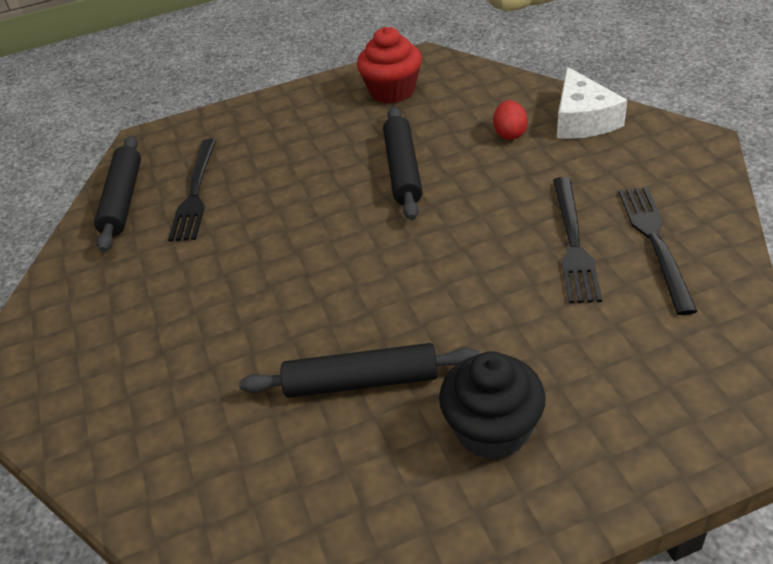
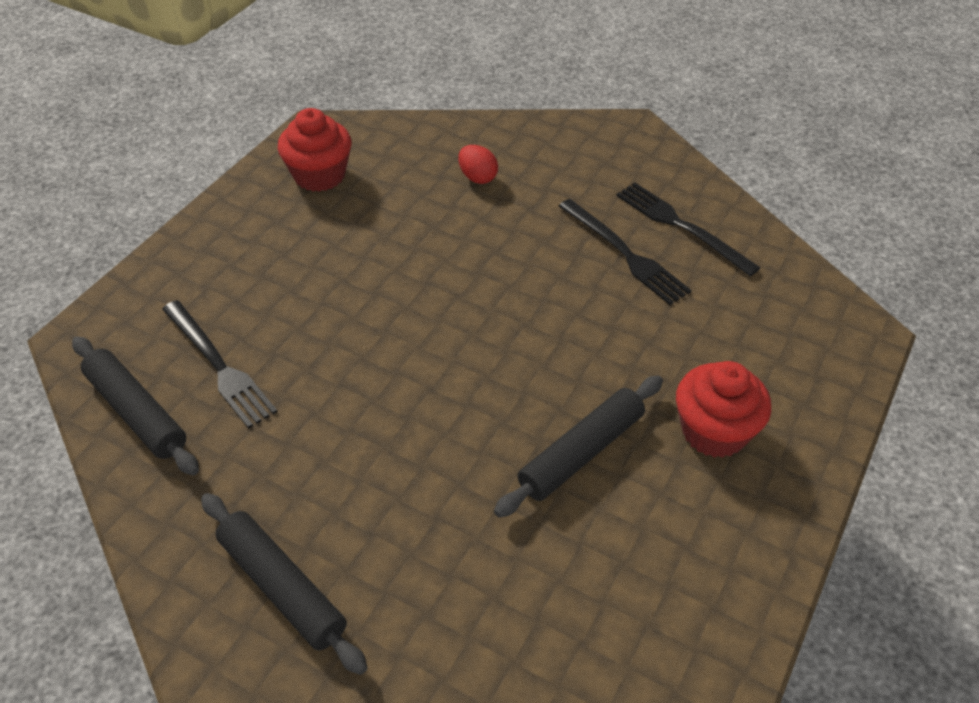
camera: 45 degrees left, 5 degrees up
black rolling pin [383,107,423,220] -> black rolling pin moved to [201,493,368,675]
black cupcake [439,351,546,460] -> red cupcake [676,361,771,458]
white cheese [557,67,627,139] -> none

